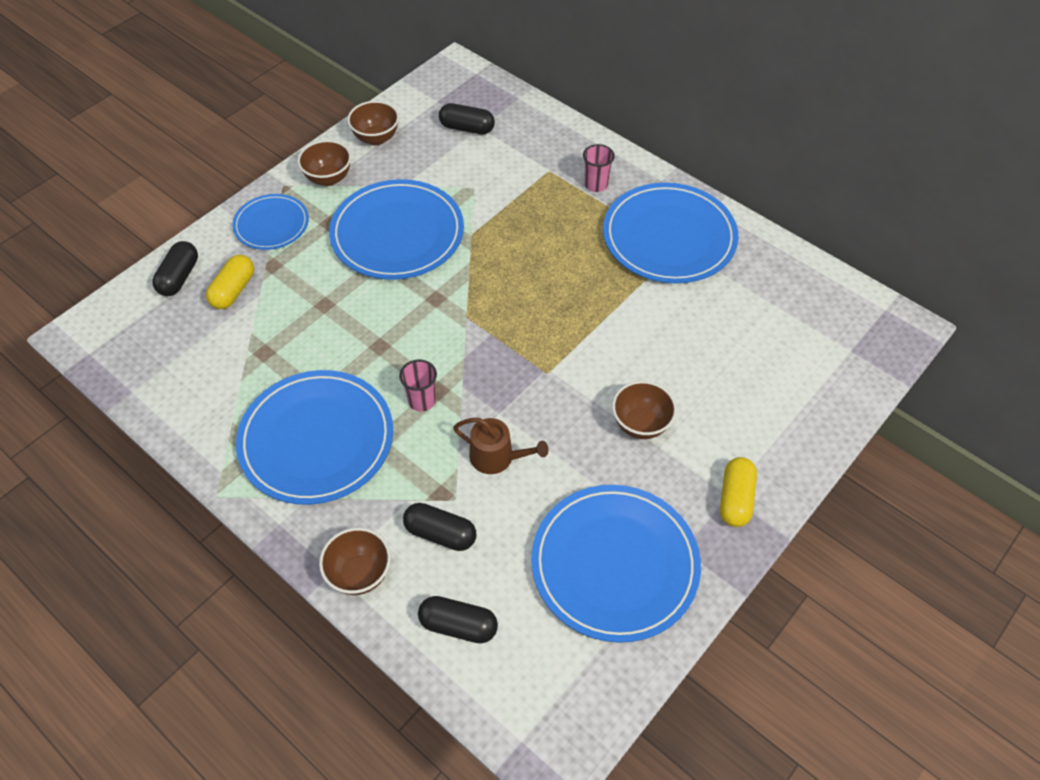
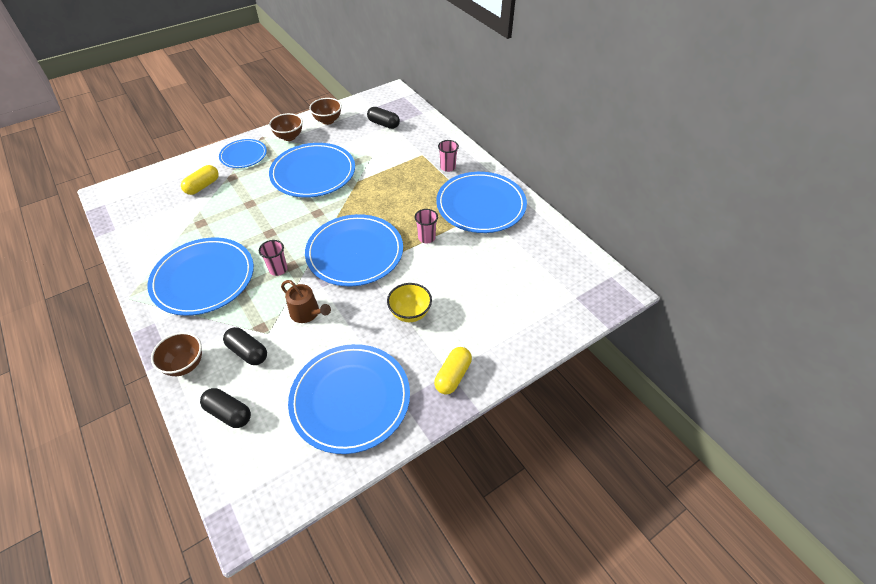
camera: 15 degrees right, 5 degrees down
black capsule [152,241,198,296] -> none
brown bowl [612,381,677,439] -> yellow bowl [387,283,432,322]
none -> blue plate [305,214,403,286]
none -> pink cup [415,209,438,243]

